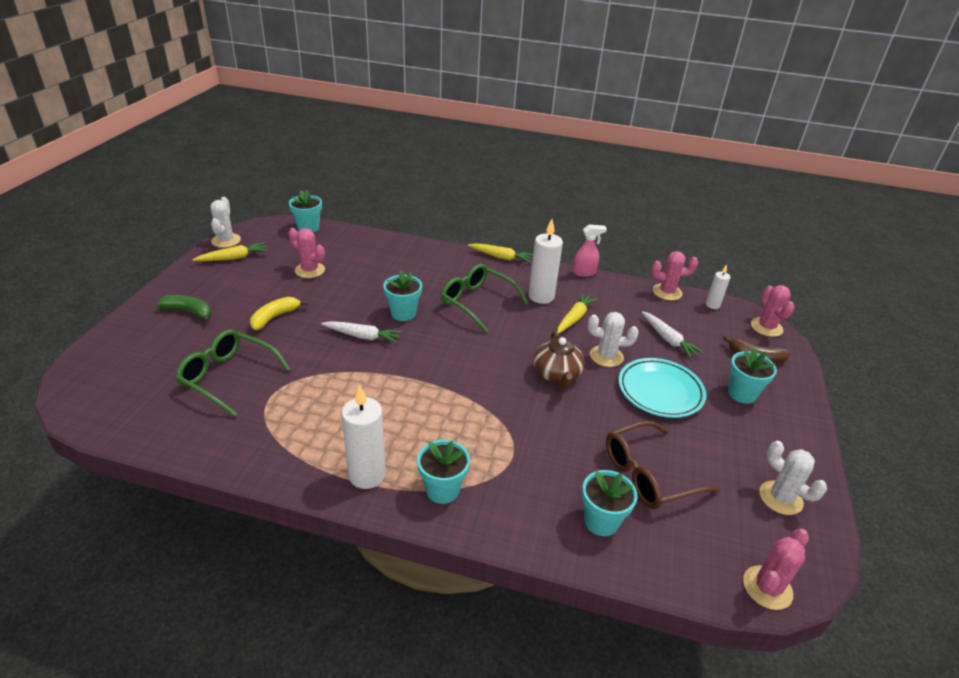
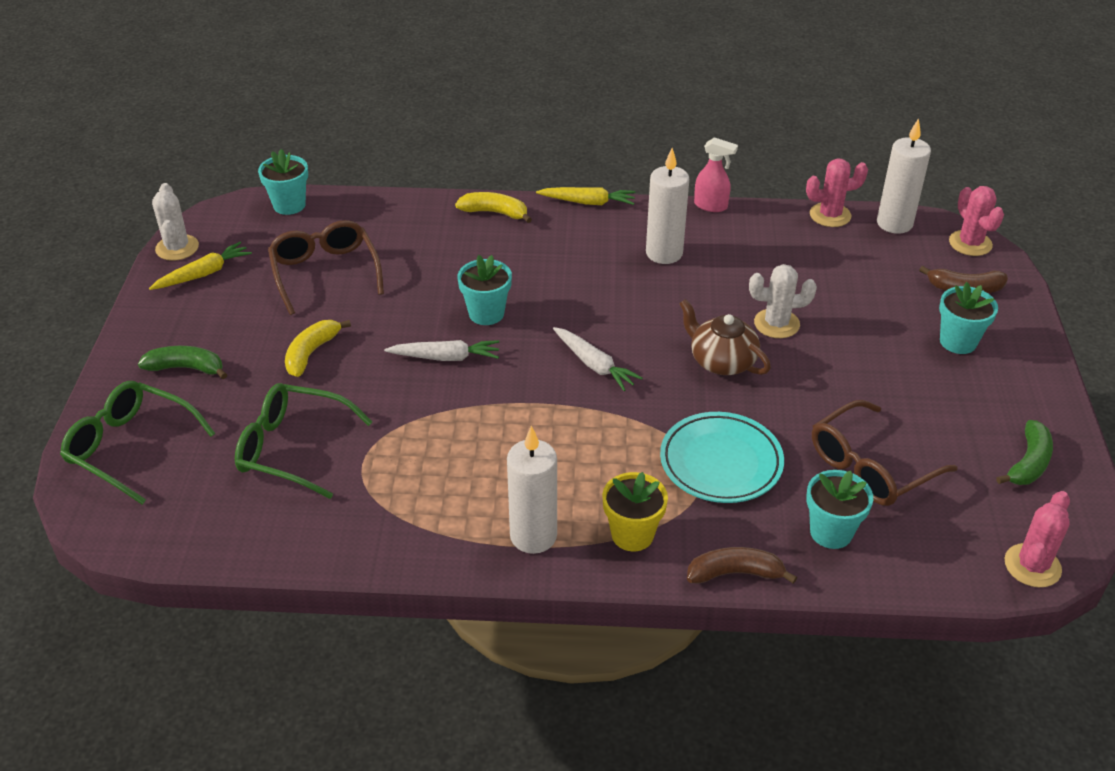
camera: 10 degrees left, 5 degrees up
pink cactus [288,228,325,278] -> brown glasses [268,220,384,315]
turquoise flower pot [417,440,470,504] -> yellow flower pot [602,472,668,551]
green glasses [441,264,529,333] -> green glasses moved to [60,381,216,505]
brown teapot [534,331,585,388] -> brown teapot turned 150 degrees clockwise [679,299,771,375]
yellow carrot [557,293,598,334] -> none
pink spray bottle [573,225,607,277] -> pink spray bottle turned 45 degrees clockwise [694,137,738,212]
turquoise plate [619,358,706,418] -> turquoise plate moved to [660,412,784,503]
white carrot [641,311,704,359] -> white carrot moved to [553,327,643,391]
white candle [706,264,730,309] -> white candle [877,118,931,234], size x1.81
white cactus [759,441,827,515] -> green banana [996,420,1053,485]
none -> yellow banana [455,192,532,223]
none -> brown banana [687,547,797,584]

